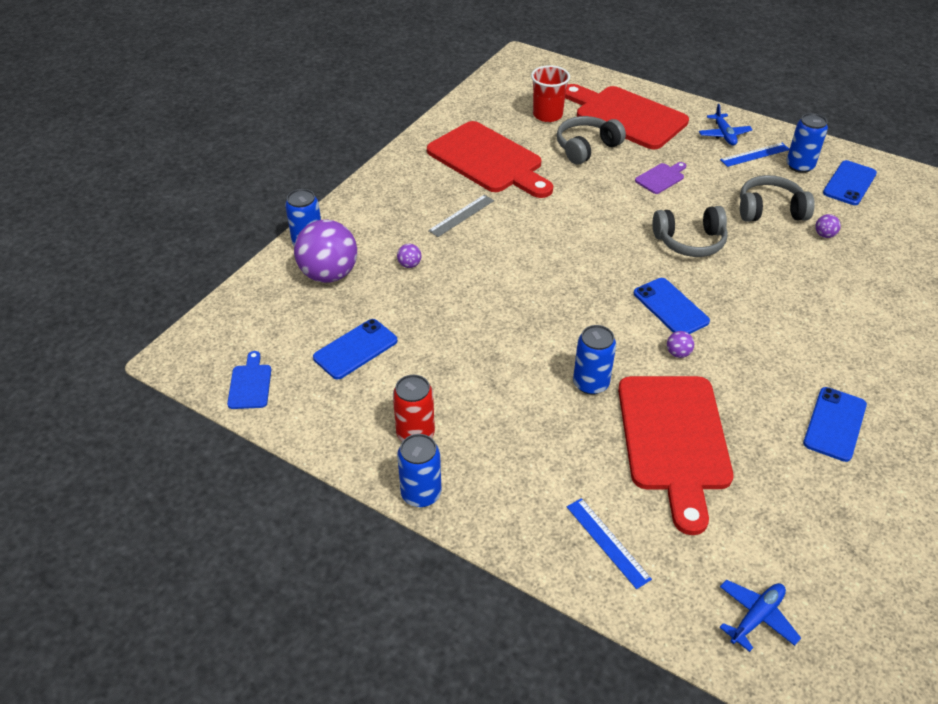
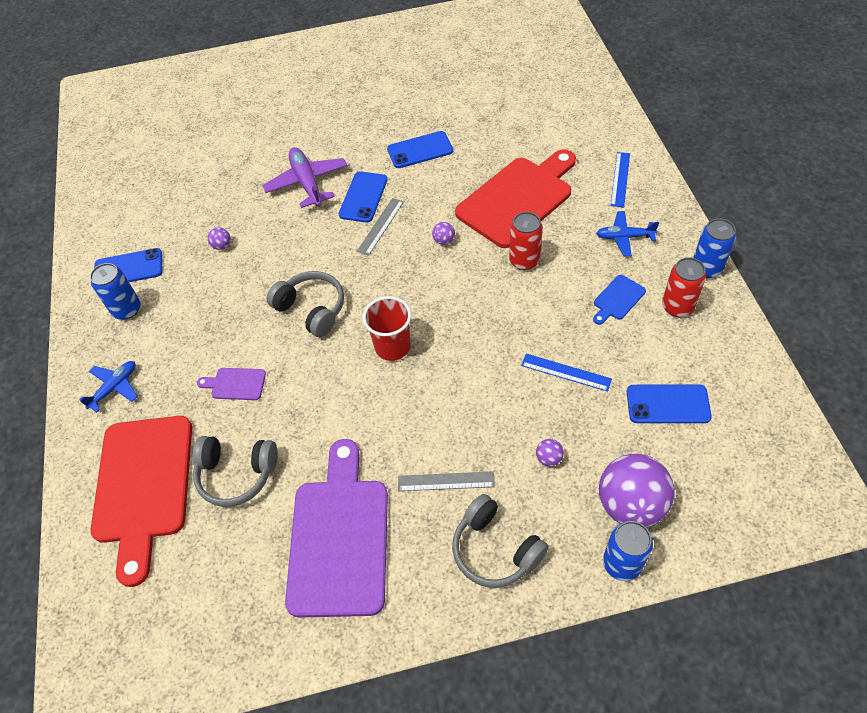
camera: 130 degrees left, 10 degrees up
blue cutting board [227,351,271,409] -> blue cutting board moved to [593,275,646,325]
red cutting board [427,121,553,198] -> purple cutting board [285,439,388,618]
red cup [531,65,570,122] -> red cup moved to [363,296,411,361]
blue can [573,325,616,395] -> red can [509,212,543,270]
blue phone [634,278,710,334] -> blue phone moved to [339,171,388,223]
blue plane [719,580,801,652] -> blue plane moved to [596,211,659,256]
blue ruler [720,143,789,167] -> blue ruler moved to [521,354,612,392]
grey headphones [740,175,815,222] -> grey headphones moved to [452,494,548,588]
none -> purple plane [262,147,347,208]
none -> grey ruler [357,198,404,256]

